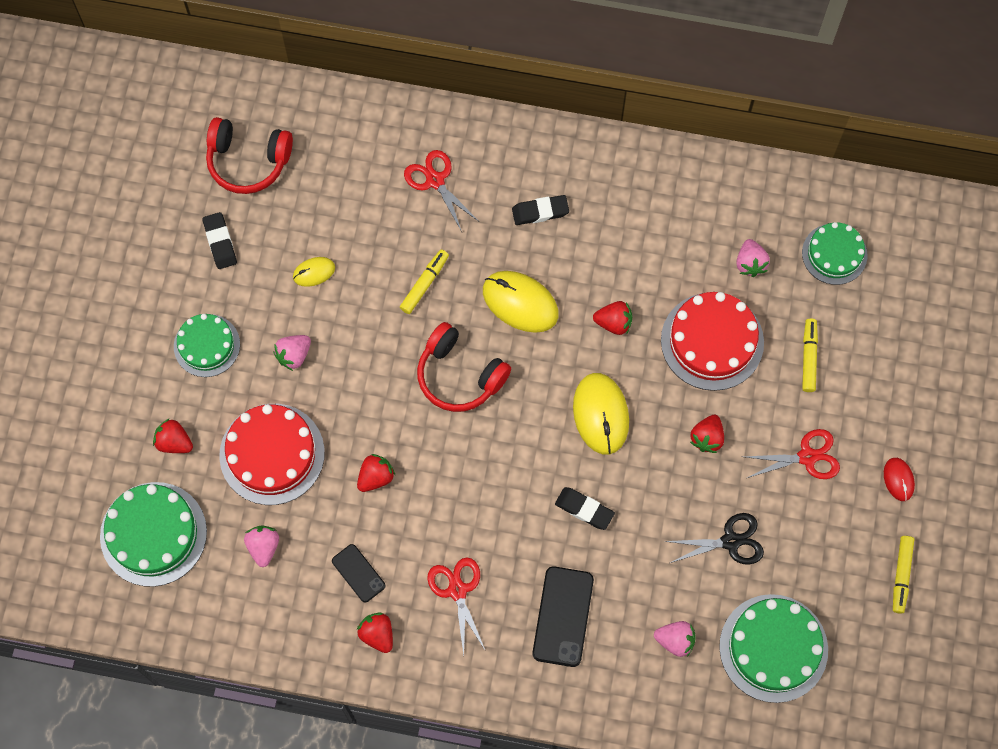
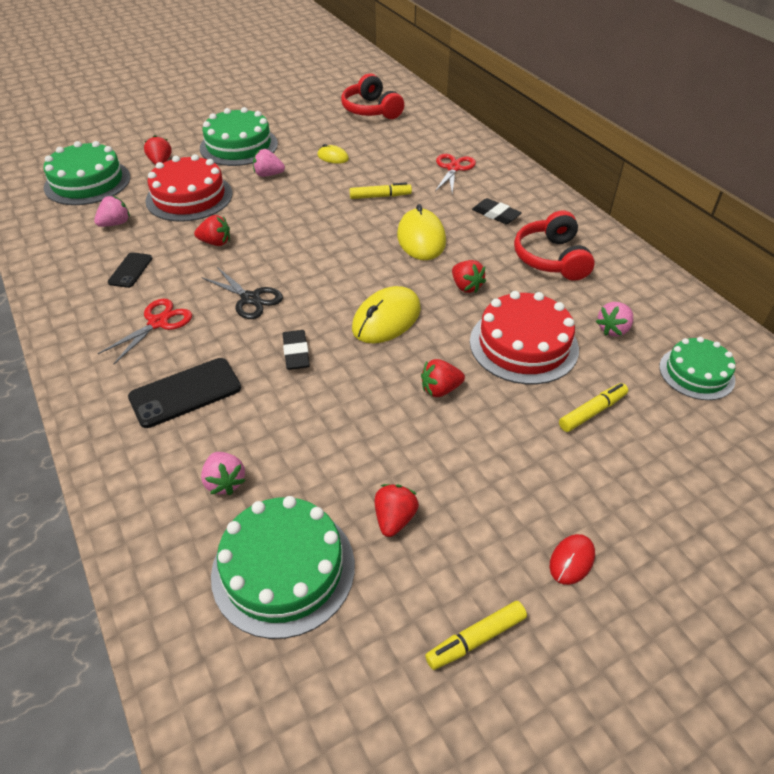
camera: 50 degrees right, 25 degrees down
green cake [174,314,240,377] -> green cake [200,107,278,166], size x1.55
black eraser [202,212,237,269] -> none
red strawberry [357,612,393,653] -> red strawberry moved to [375,484,419,537]
red headphones [417,322,511,412] -> red headphones moved to [514,210,595,281]
black scissors [664,513,764,565] -> black scissors moved to [201,267,283,319]
red scissors [745,429,840,479] -> none

